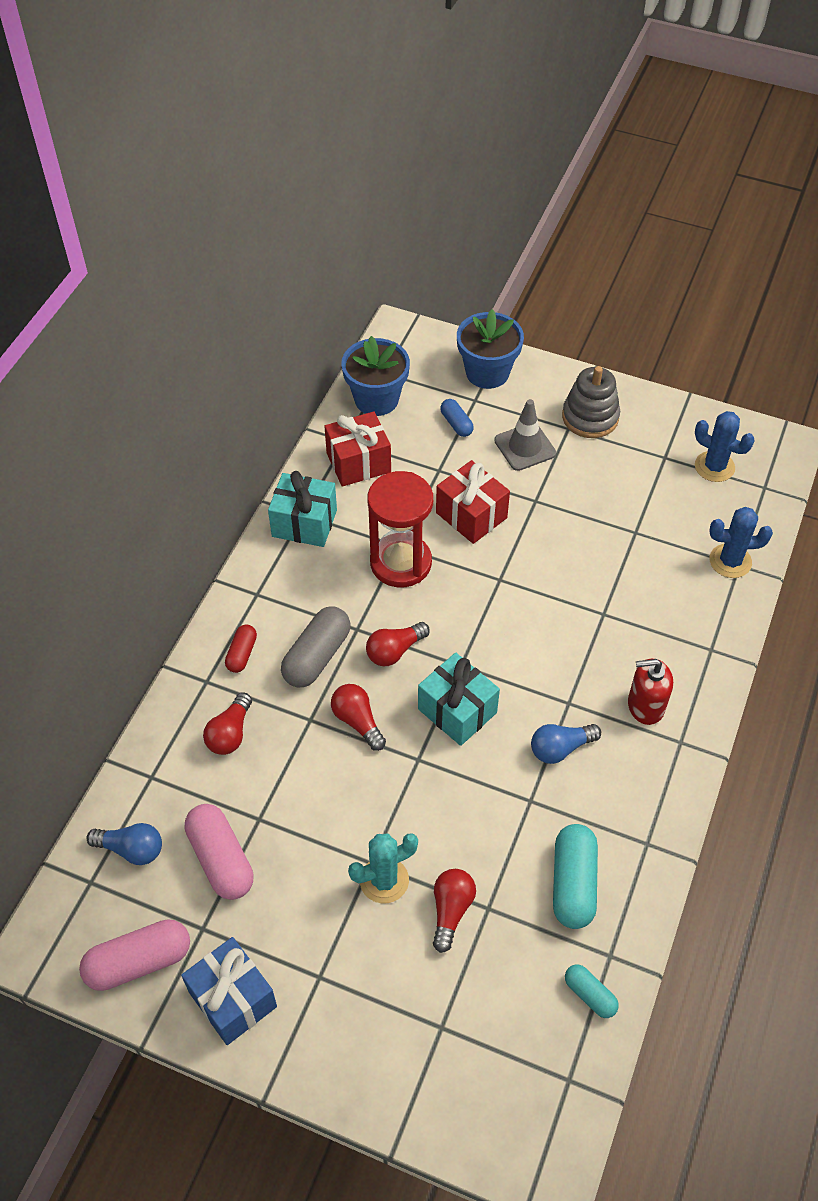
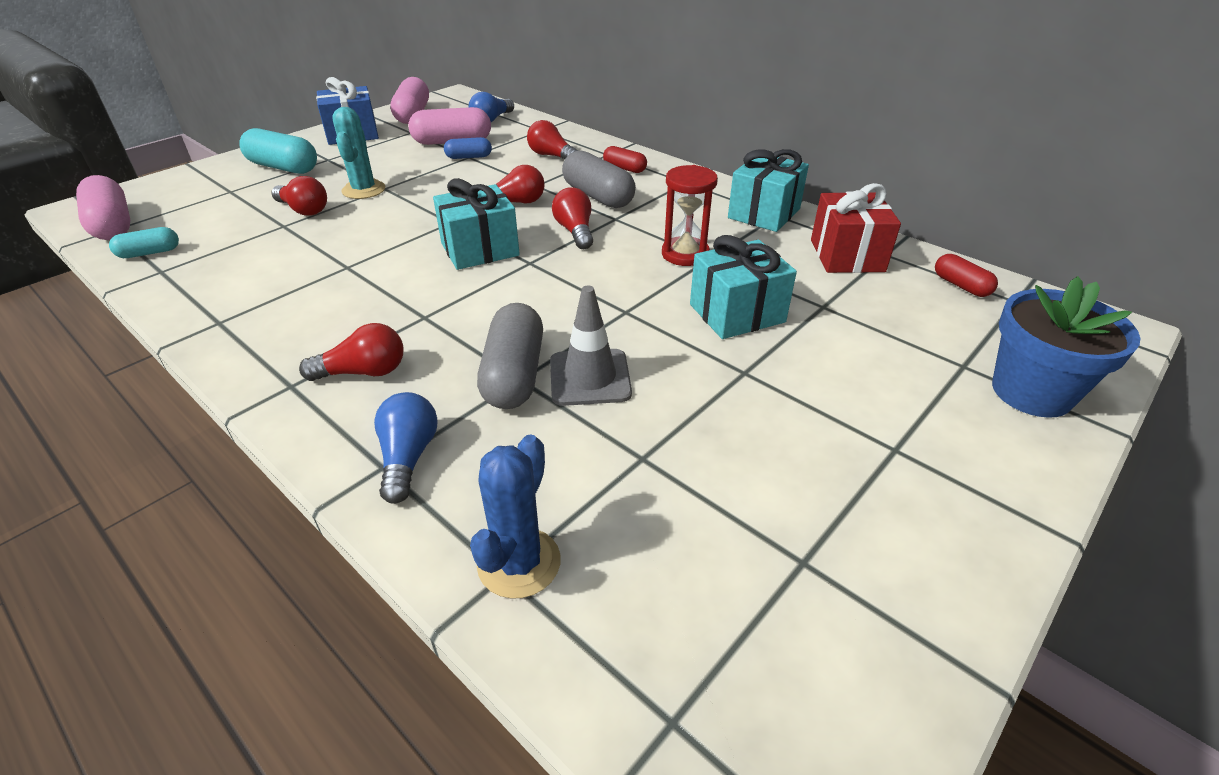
camera: 110 degrees right, 15 degrees down
blue flower pot [341,336,410,416] -> red capsule [935,254,998,297]
red hourglass [368,471,433,587] -> red hourglass [662,165,718,266], size x0.66
red gift [436,460,510,544] -> turquoise gift [690,235,797,339]
blue capsule [440,399,474,437] -> blue capsule moved to [444,137,492,159]
grey traffic cone [494,399,556,471] -> grey traffic cone moved to [550,285,632,406]
blue light bulb [531,724,601,764] -> blue light bulb moved to [374,392,438,504]
turquoise capsule [553,824,598,929] -> turquoise capsule moved to [239,128,317,174]
grey stacking toy [562,366,620,438] -> none
red soap dispenser [628,659,673,725] -> red light bulb [299,323,403,381]
blue cactus [695,411,755,482] -> none
none -> pink capsule [76,175,130,240]
none -> grey capsule [477,303,543,409]

